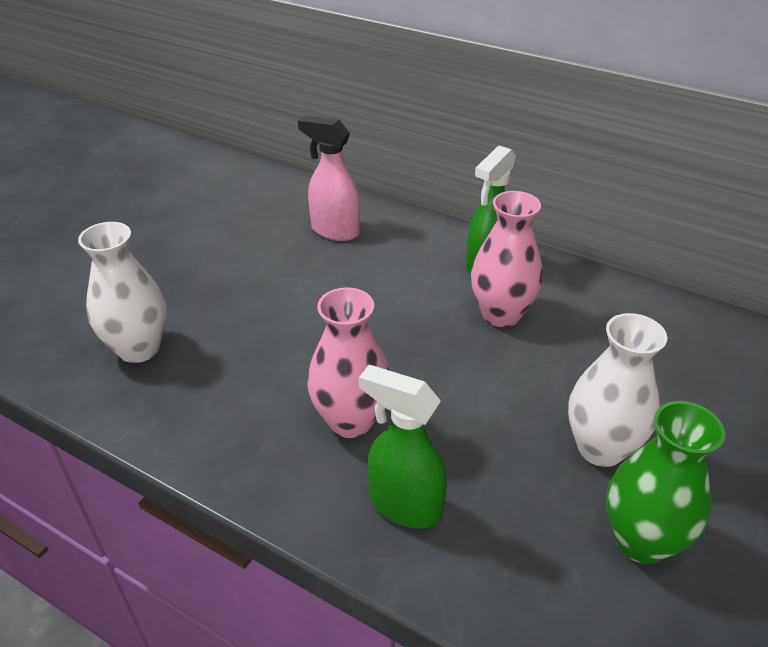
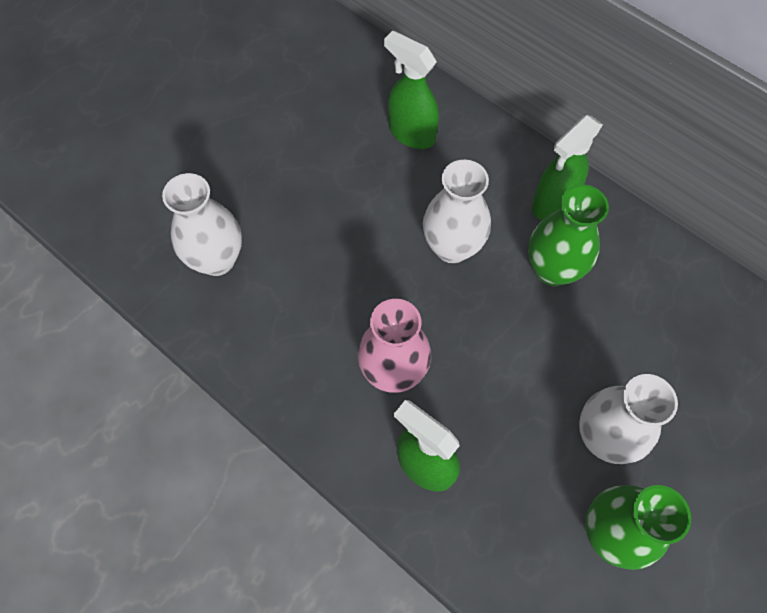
camera: 10 degrees right, 25 degrees up
pink spray bottle [298,115,360,241] -> green spray bottle [384,31,439,149]
pink vase [471,191,543,327] -> green vase [528,185,609,286]
none -> white vase [423,160,491,263]

